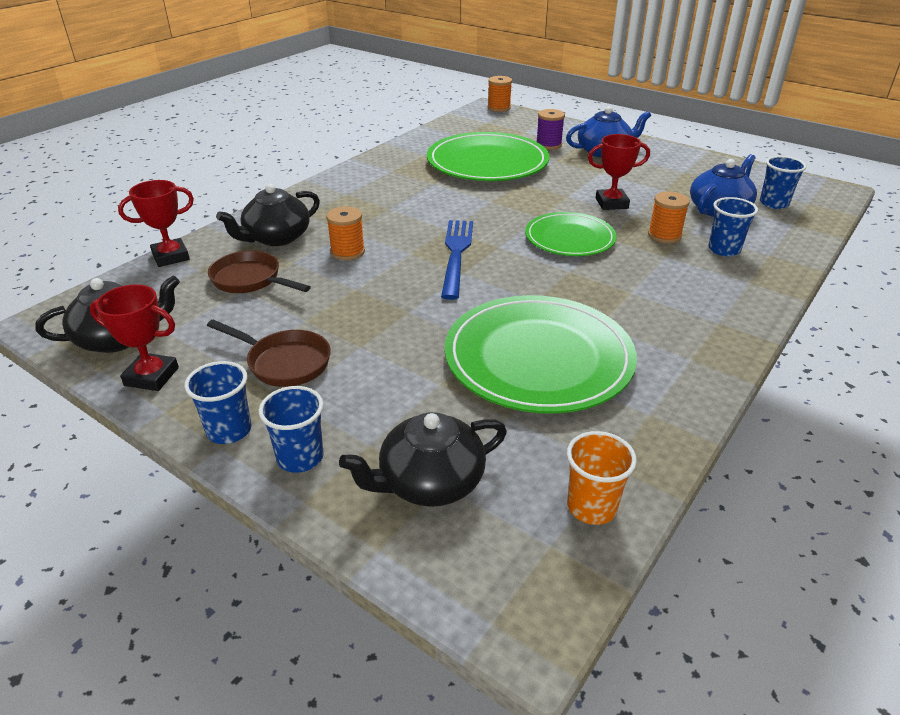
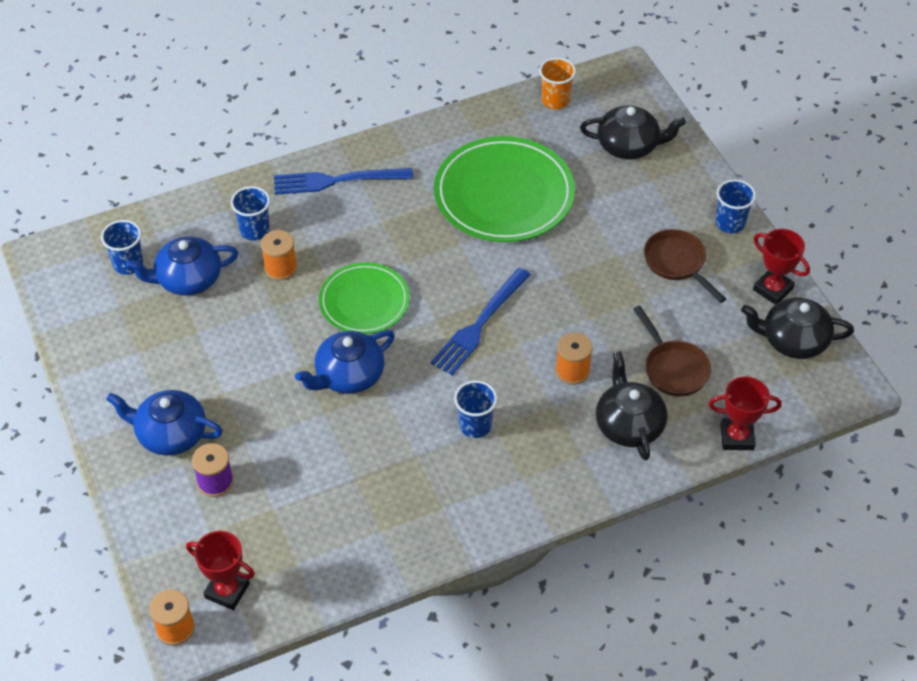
camera: 150 degrees left, 15 degrees up
black teapot [216,184,320,246] -> black teapot turned 90 degrees counterclockwise [596,352,668,461]
blue cup [258,386,324,473] -> blue cup moved to [454,380,498,438]
green plate [427,132,549,181] -> none
red trophy [588,134,650,210] -> red trophy moved to [186,531,255,610]
none -> blue fork [274,168,413,195]
none -> blue teapot [295,330,395,394]

